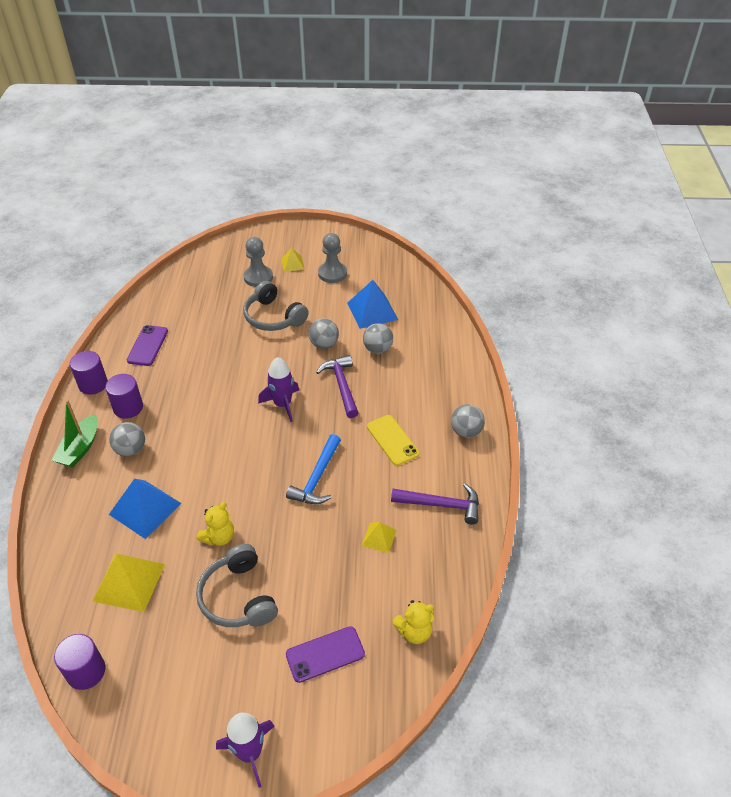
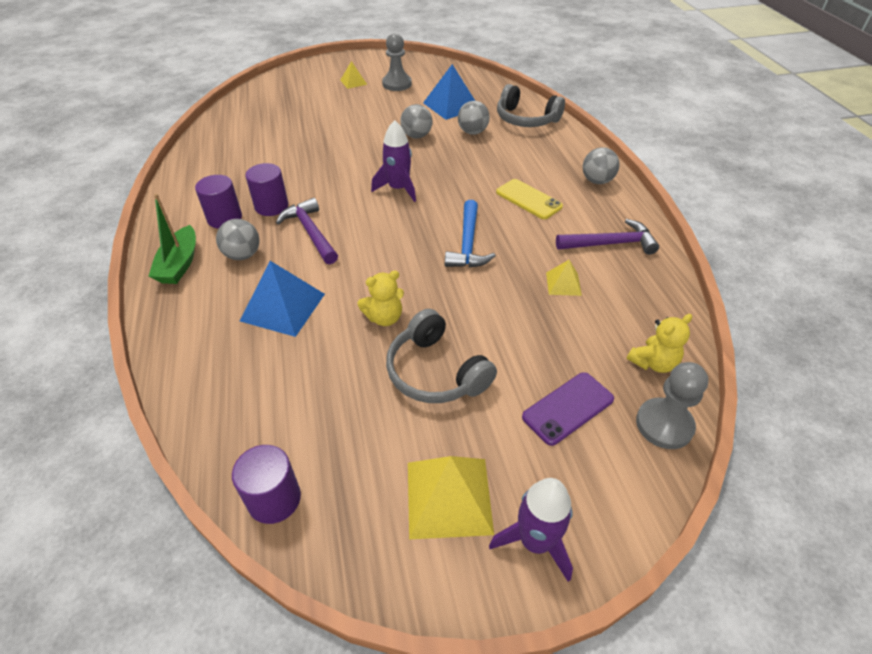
camera: 15 degrees left, 0 degrees up
purple cylinder [70,351,108,395] -> purple cylinder moved to [245,163,288,216]
yellow pyramid [92,554,165,612] -> yellow pyramid moved to [408,456,494,539]
purple phone [127,325,168,366] -> none
yellow teddy bear [197,502,234,546] -> yellow teddy bear turned 45 degrees clockwise [357,271,404,326]
grey headphones [243,281,309,331] -> grey headphones moved to [497,84,565,127]
grey pawn [244,237,273,287] -> grey pawn moved to [636,362,709,449]
purple hammer [316,355,359,418] -> purple hammer moved to [276,198,338,264]

